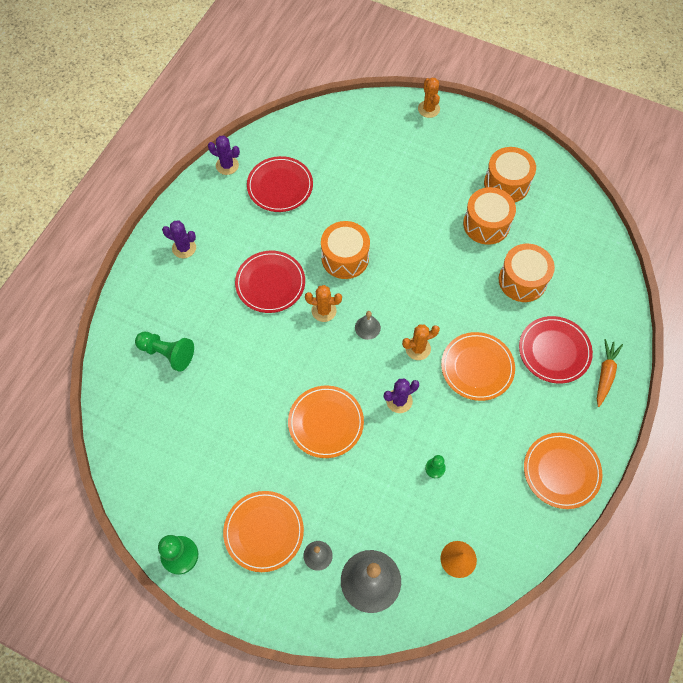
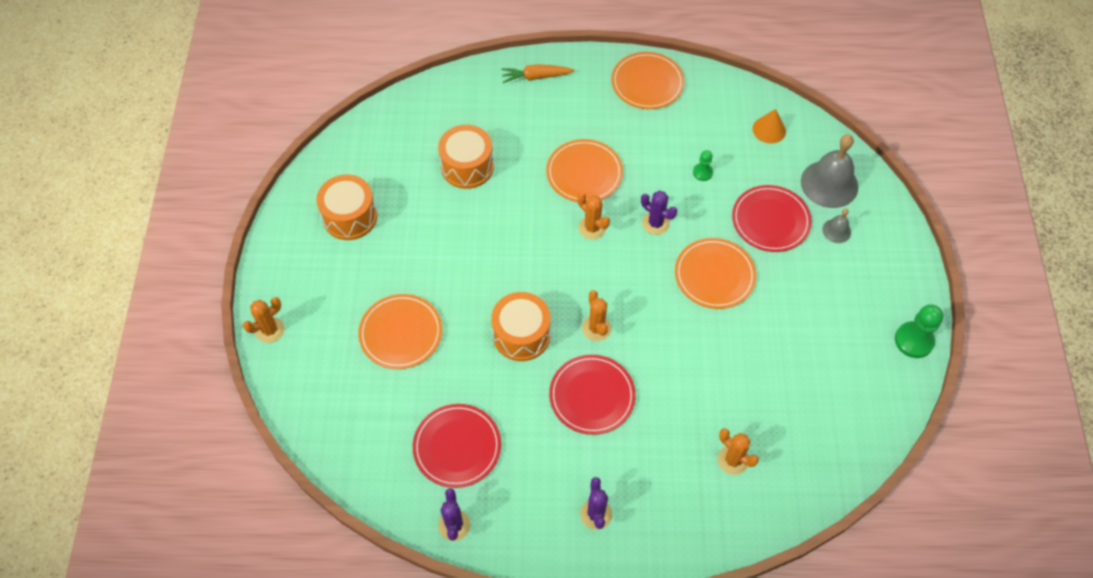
camera: 115 degrees left, 5 degrees down
green pawn [135,332,194,372] -> orange cactus [718,428,759,475]
orange plate [223,491,304,572] -> orange plate moved to [358,294,442,369]
grey bell [355,311,381,340] -> none
orange drum [463,187,516,245] -> none
red plate [519,316,593,384] -> red plate moved to [732,185,812,252]

